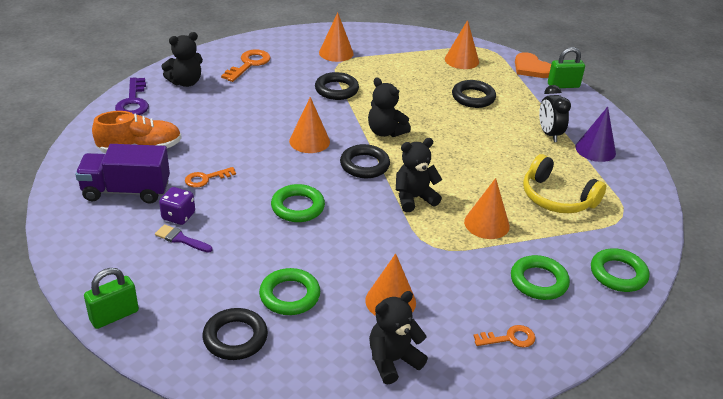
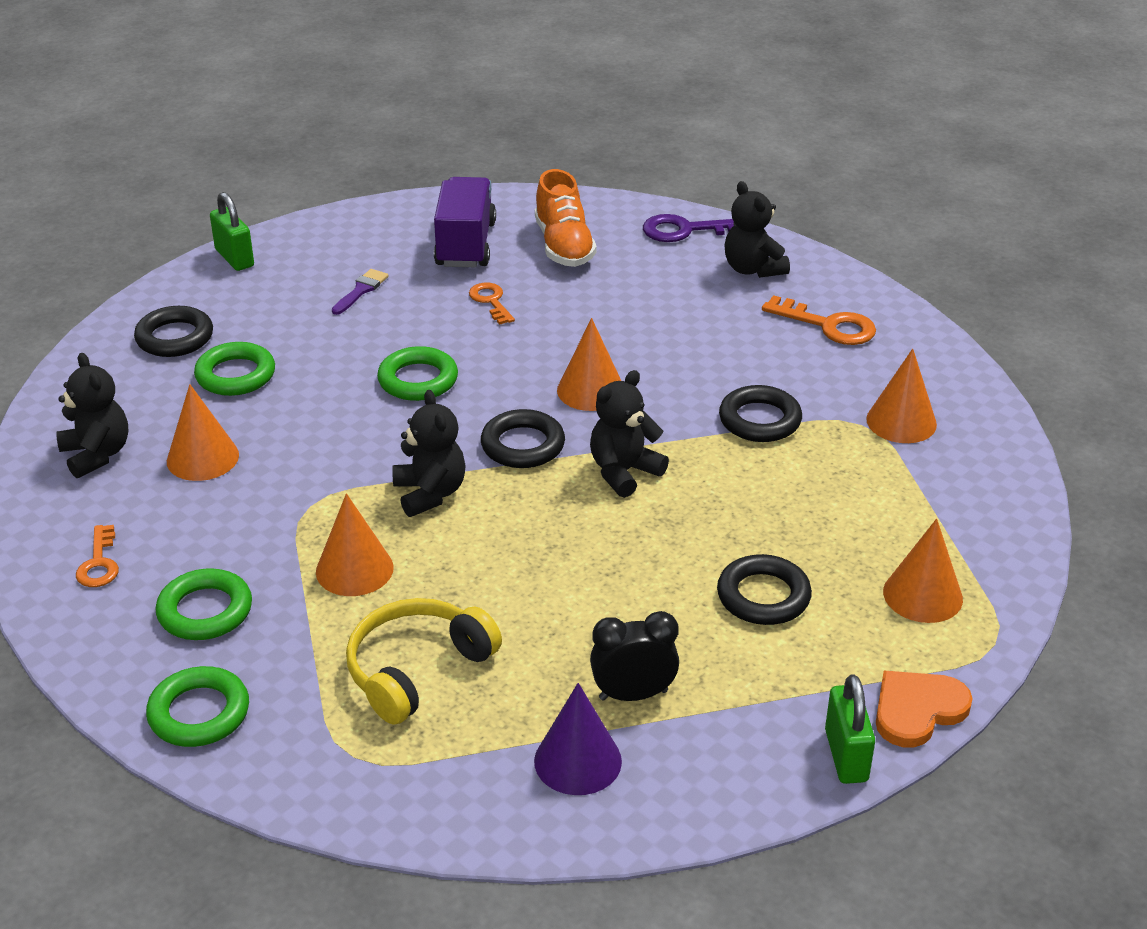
camera: 95 degrees right, 0 degrees up
purple dice [159,187,195,225] -> none

